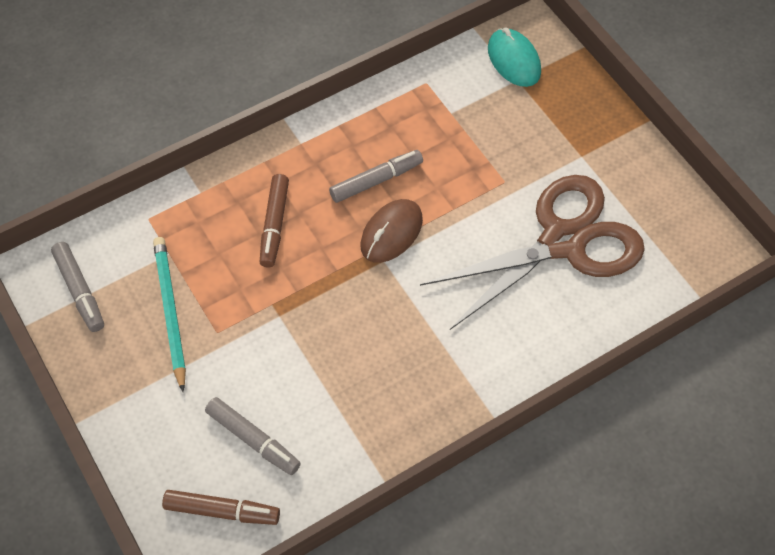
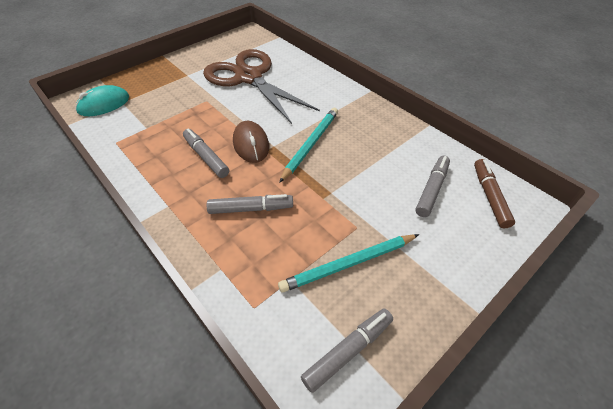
camera: 100 degrees left, 10 degrees down
brown marker [260,174,289,268] -> grey marker [206,194,293,214]
brown mouse [361,199,423,263] -> brown mouse turned 45 degrees clockwise [233,121,269,163]
none -> turquoise pencil [279,108,338,183]

